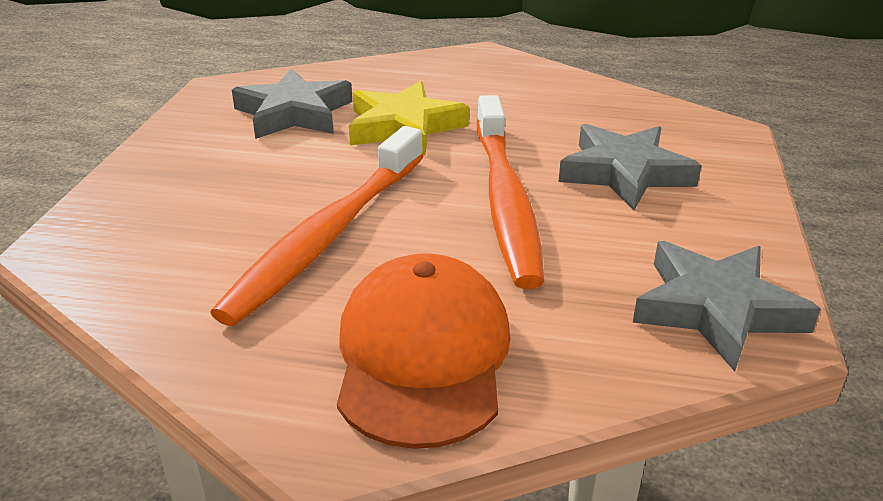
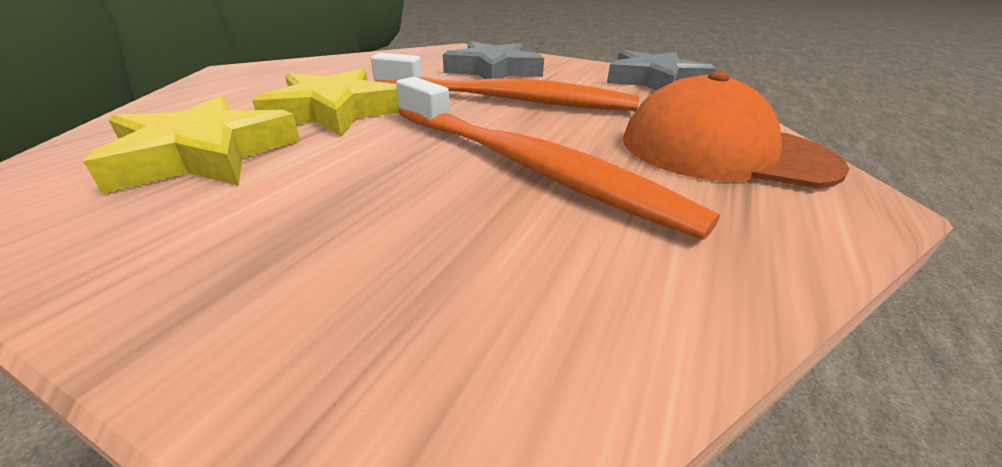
camera: 75 degrees left, 0 degrees up
grey star [232,68,352,139] -> yellow star [83,96,300,194]

